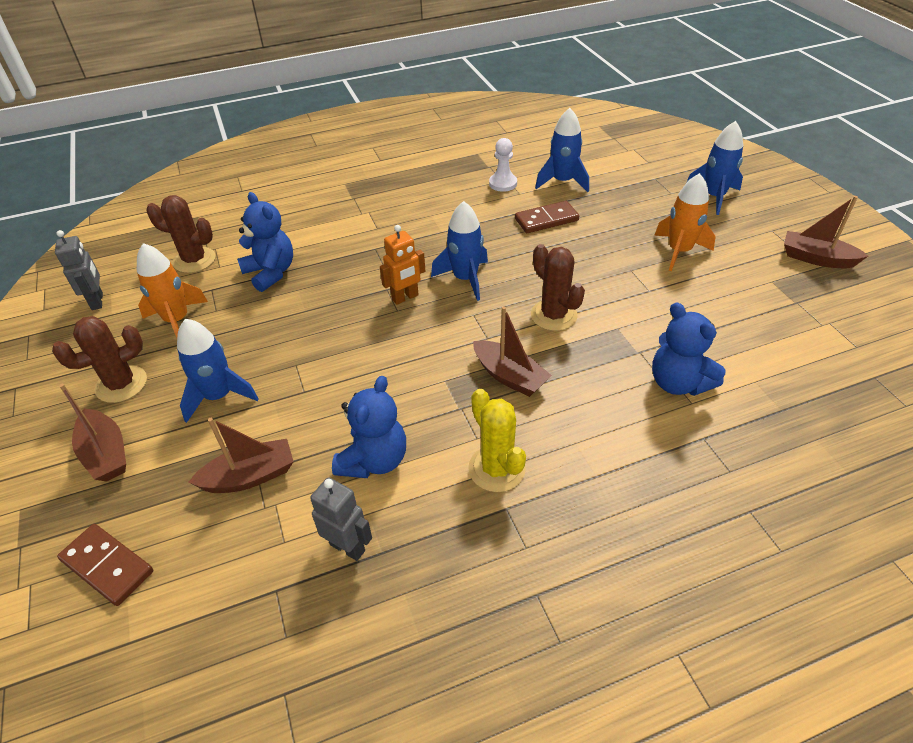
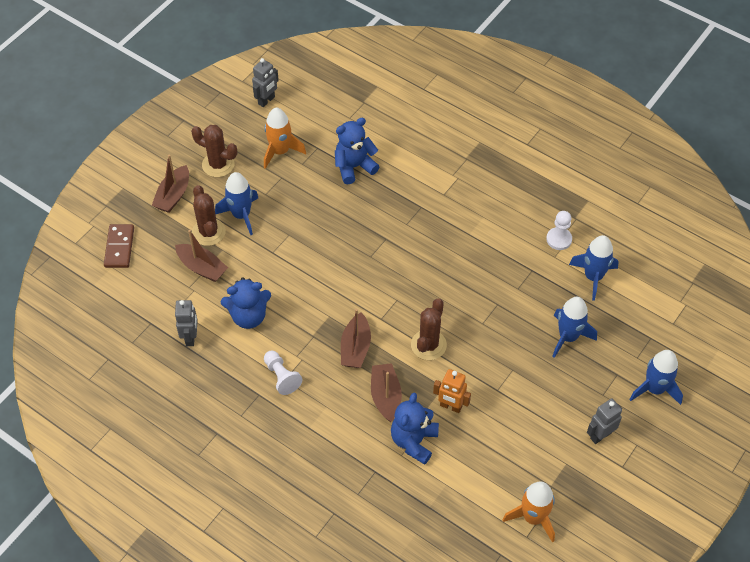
camera: 55 degrees right, 10 degrees up
brown cactus [146,195,216,273] -> brown cactus moved to [192,185,226,246]
blue teddy bear [237,192,293,292] -> blue teddy bear turned 135 degrees counterclockwise [335,118,380,184]
orange robot [380,225,425,305] -> orange robot moved to [433,369,471,413]
blue rocket [431,201,488,301] -> blue rocket moved to [552,297,597,358]
yellow cactus [468,389,526,492] -> white pawn [264,351,302,395]
brown domino [515,201,579,233] -> none
orange rocket [654,173,716,271] -> orange rocket moved to [502,482,555,542]
brown boat [784,196,868,268] -> brown boat moved to [371,363,402,422]
none -> grey robot [587,398,622,444]

